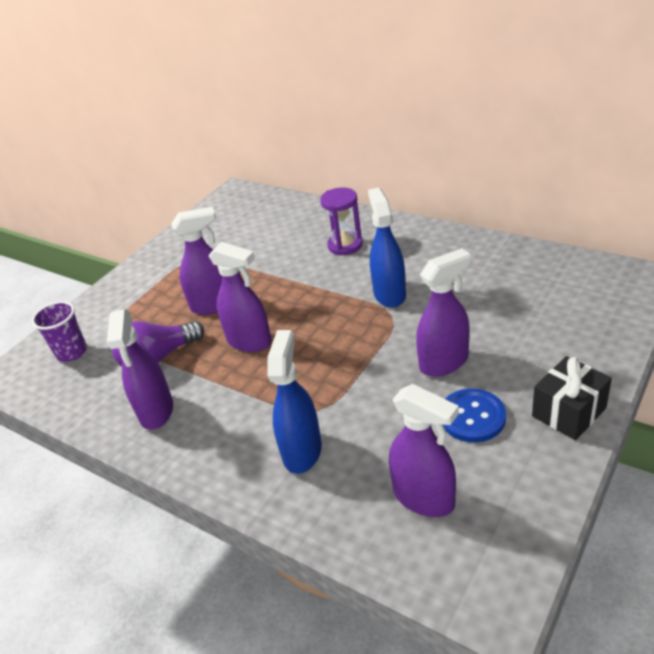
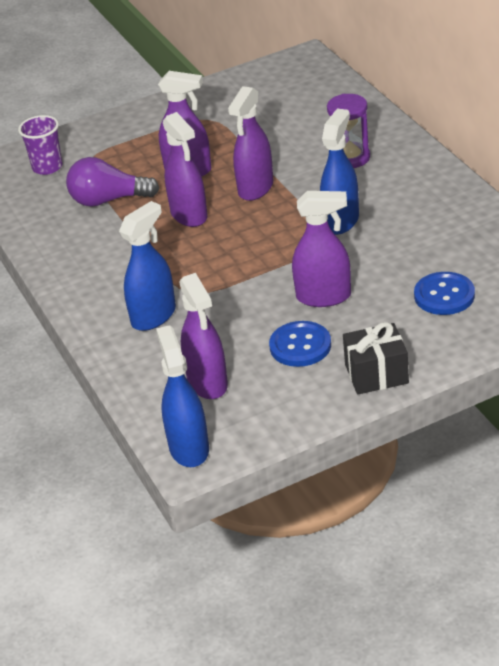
camera: 30 degrees right, 0 degrees up
purple spray bottle [107,309,173,430] -> purple spray bottle moved to [228,86,273,201]
none -> blue spray bottle [156,325,209,467]
none -> blue button [414,272,475,315]

